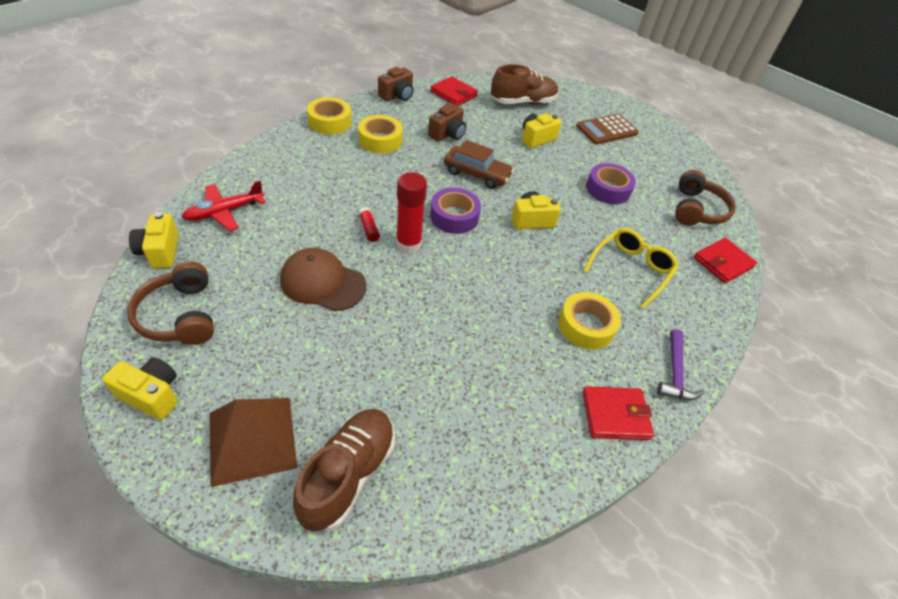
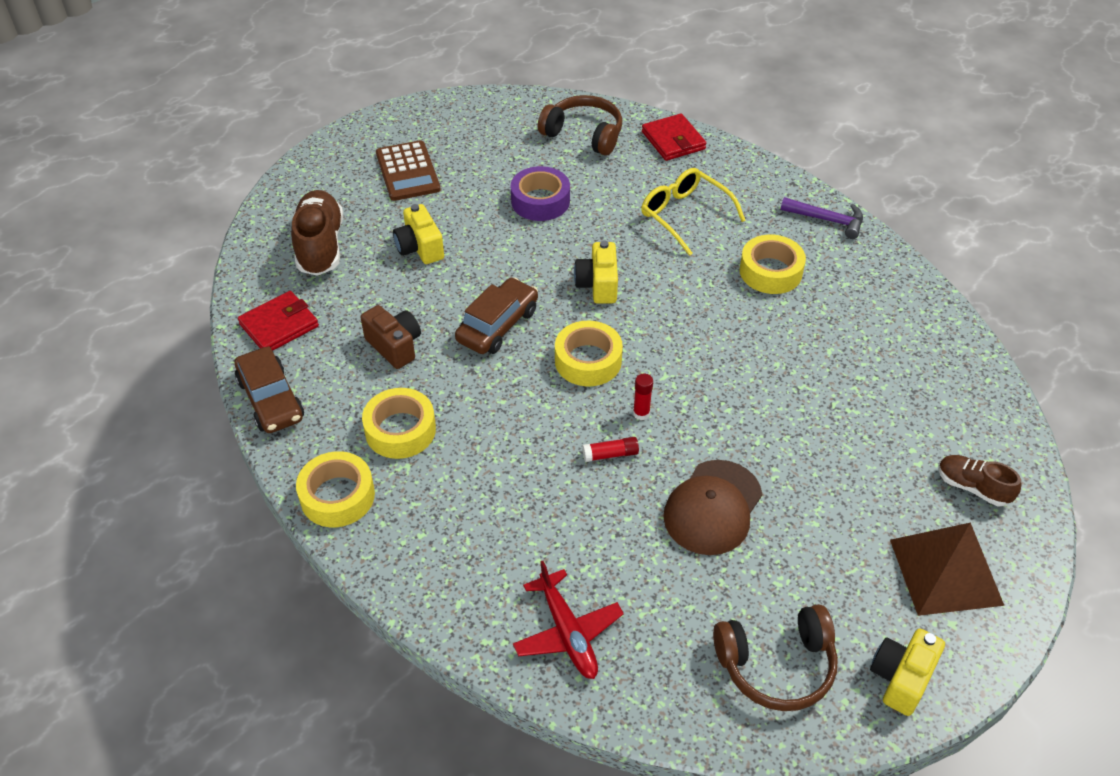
camera: 75 degrees left, 0 degrees up
yellow camera [129,212,179,268] -> none
brown shoe [293,409,395,532] -> brown shoe [938,455,1021,506], size x0.58
brown camera [378,67,414,101] -> brown car [234,346,304,433]
red glue stick [396,172,427,254] -> red glue stick [633,374,653,420], size x0.49
purple tape [430,188,481,234] -> yellow tape [555,321,623,386]
red wallet [583,386,654,440] -> none

